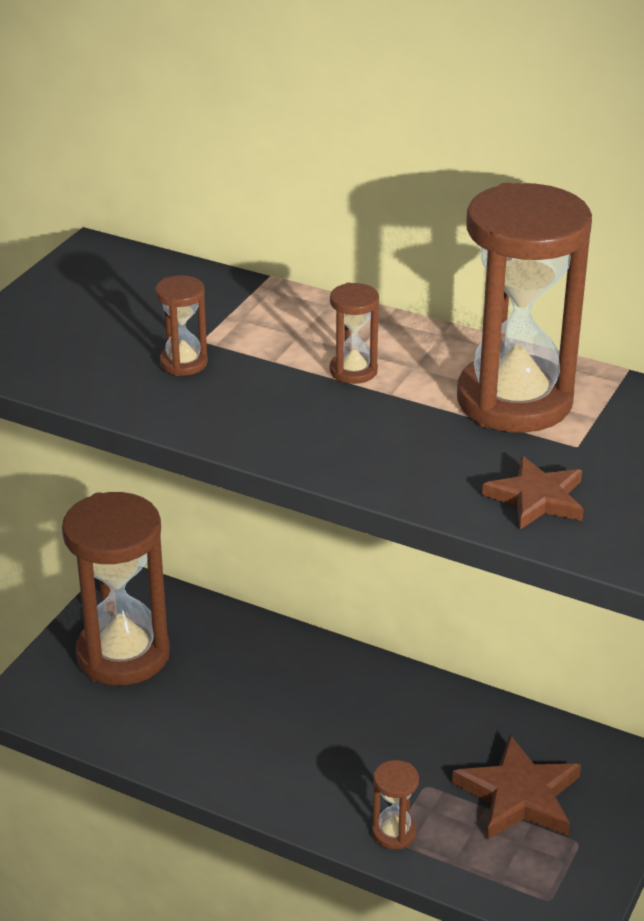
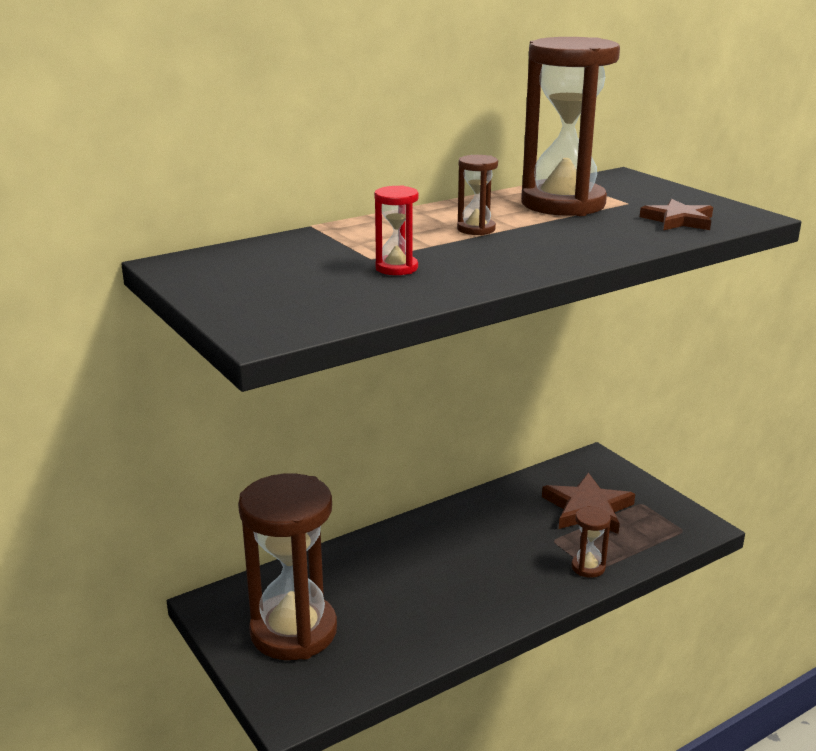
camera: 60 degrees left, 10 degrees down
brown hourglass [155,275,208,376] -> red hourglass [374,185,419,275]

